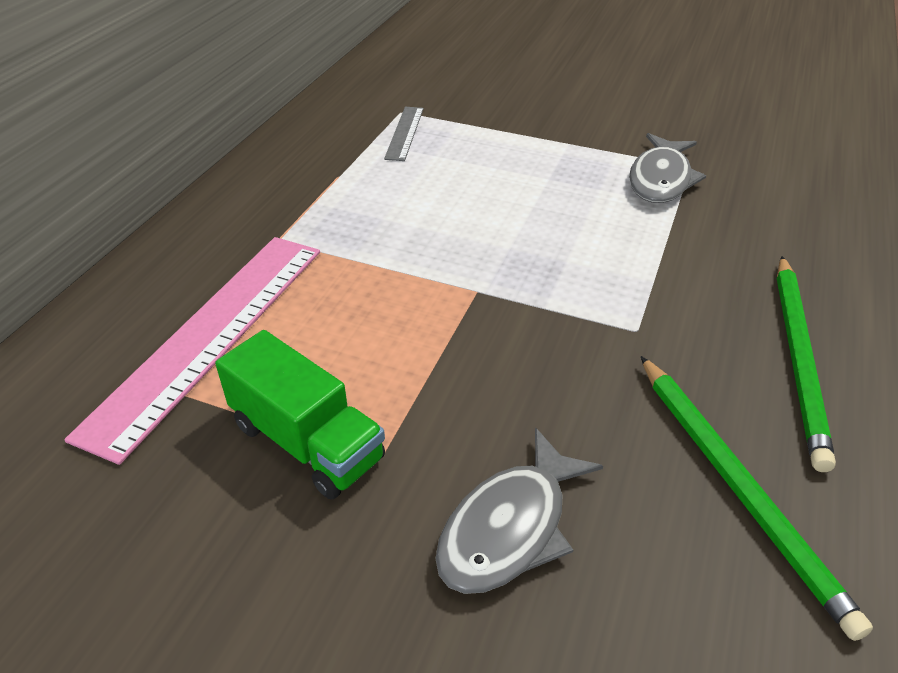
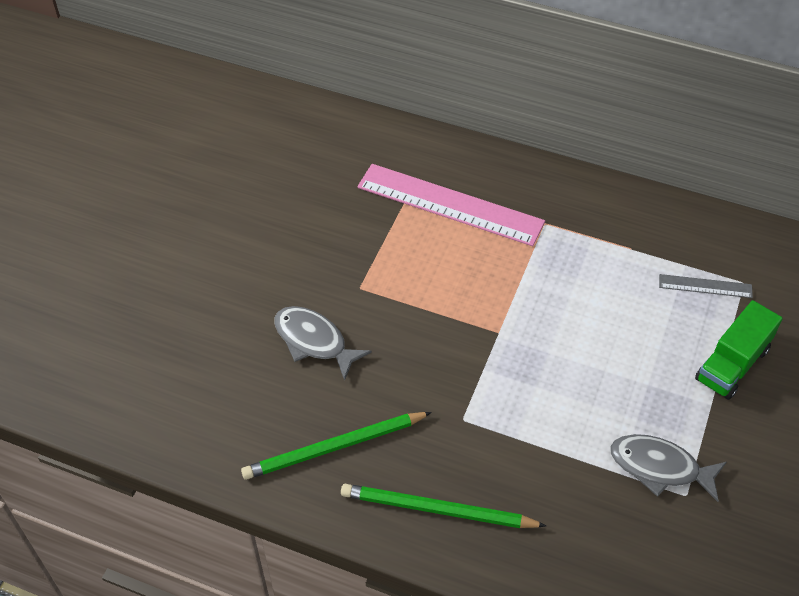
camera: 90 degrees right, 10 degrees up
green truck [215,330,385,500] -> green truck moved to [695,300,783,400]

